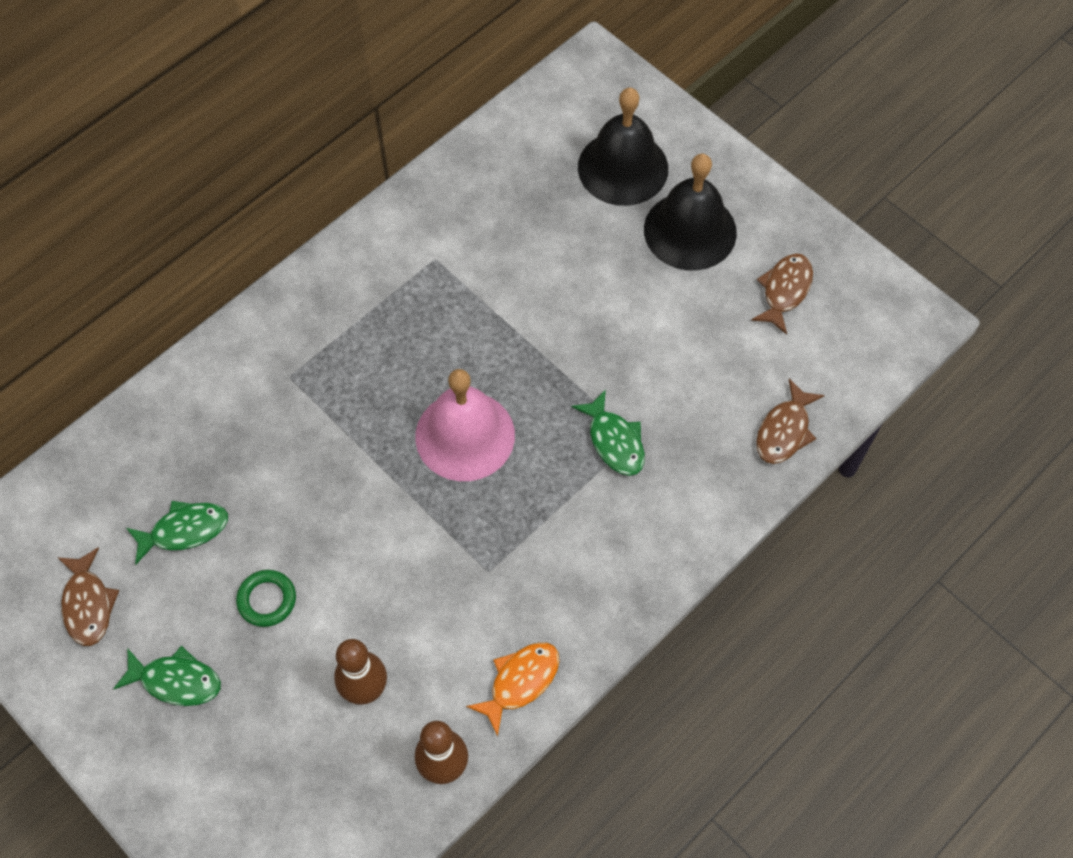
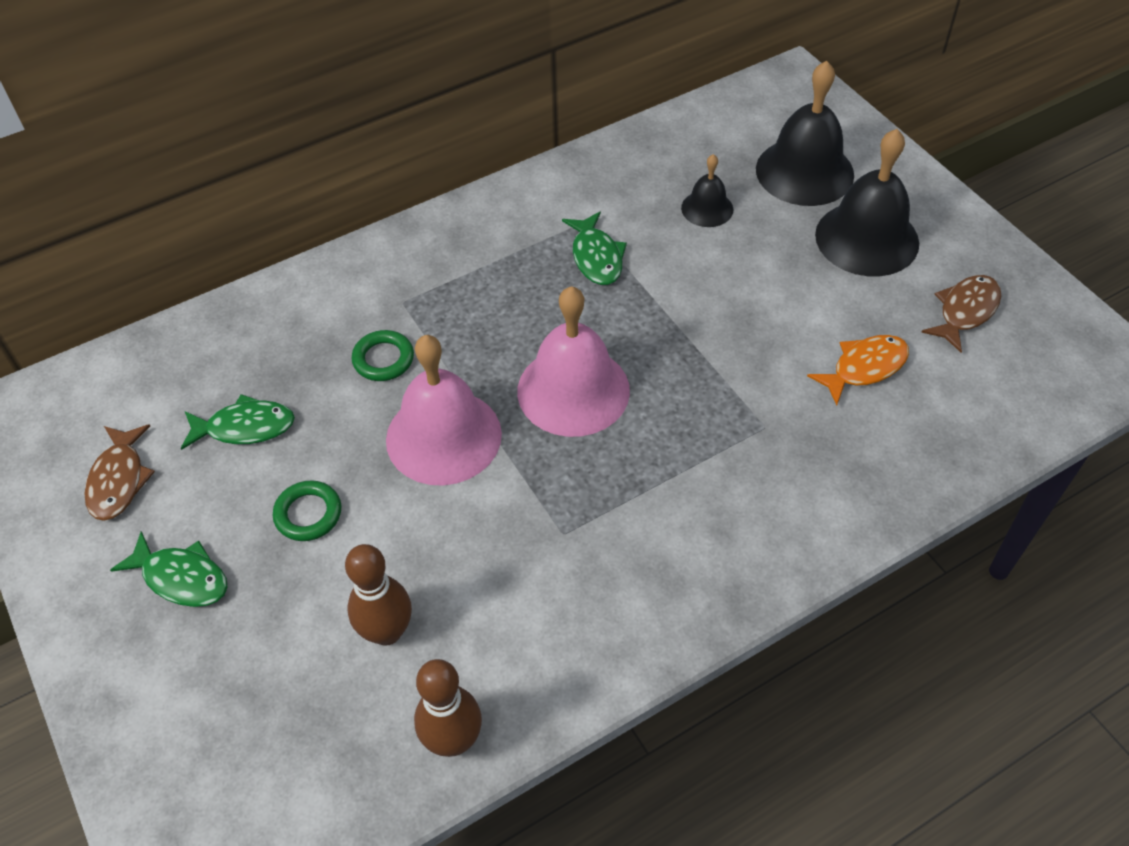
camera: 15 degrees right, 10 degrees down
orange fish [466,642,560,736] -> orange fish moved to [807,335,909,406]
green fish [571,389,645,476] -> green fish moved to [562,211,627,285]
brown fish [756,379,825,464] -> none
none -> green ring [352,330,414,381]
none -> pink bell [386,335,502,486]
none -> black bell [681,154,733,227]

